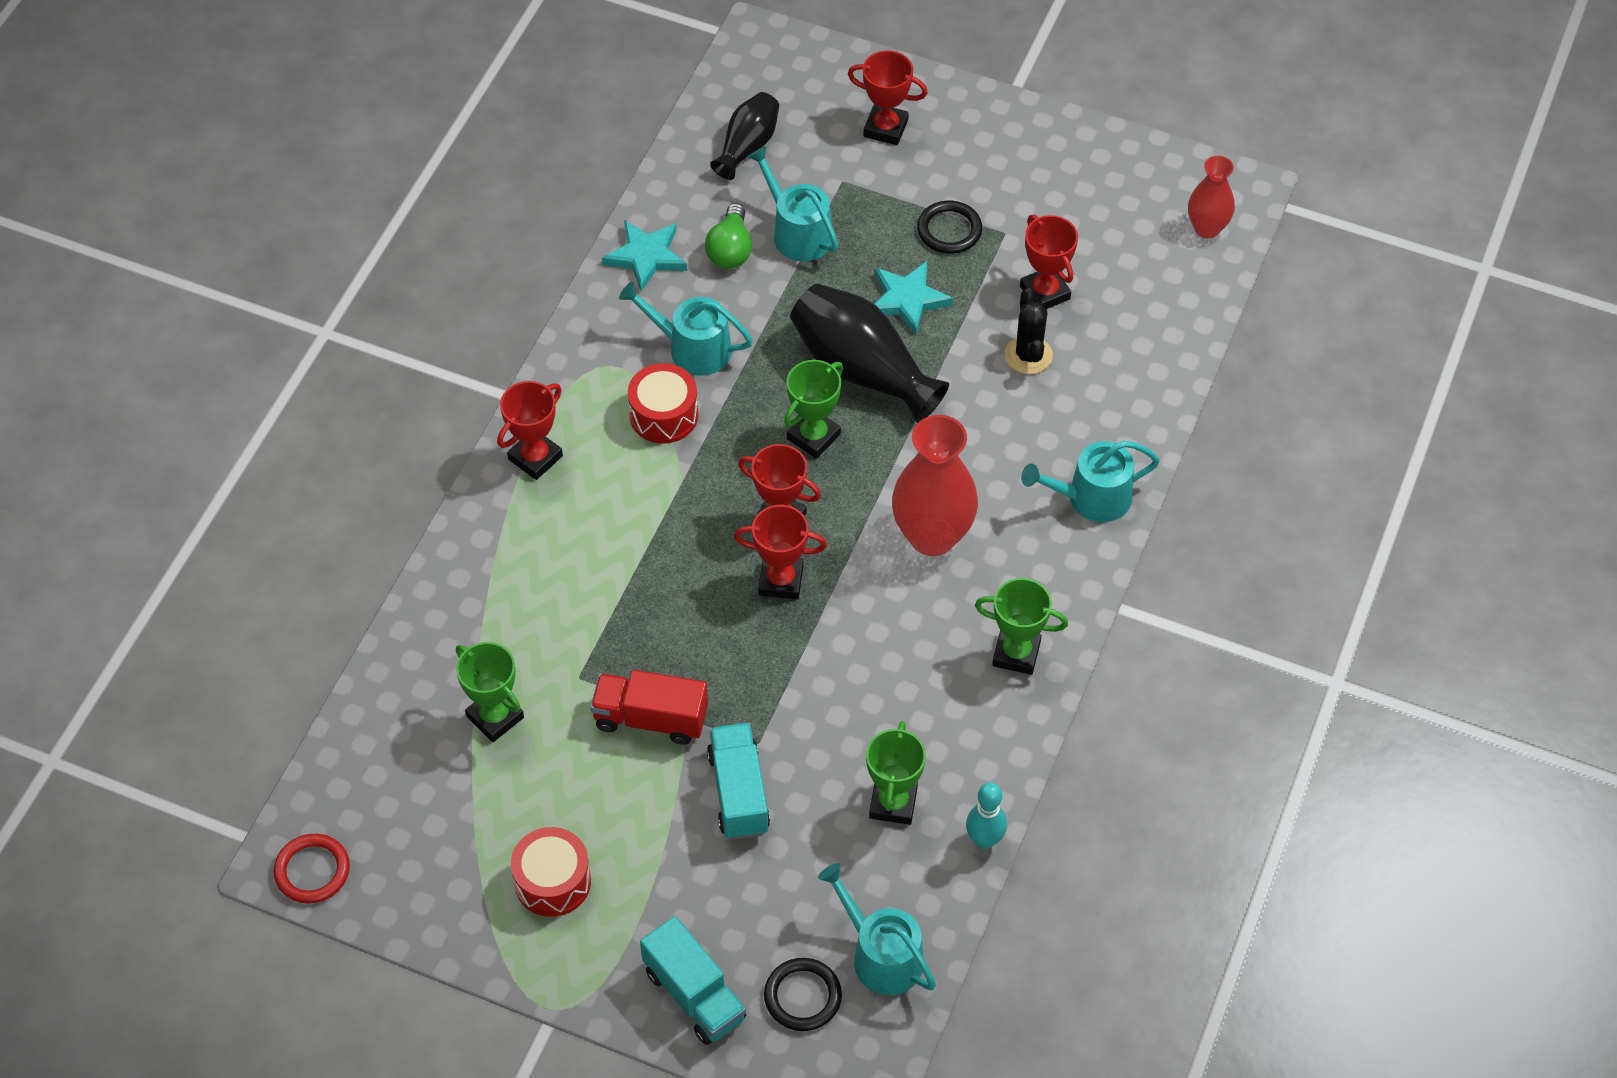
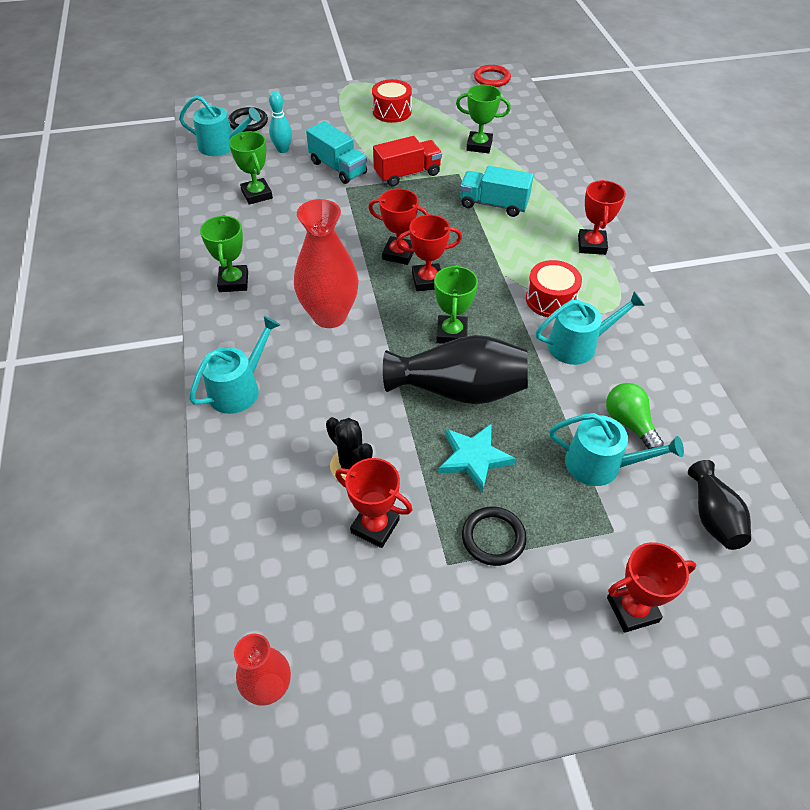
camera: 145 degrees right, 5 degrees down
turquoise star [602,220,687,292] -> none
turquoise truck [640,916,746,1045] -> turquoise truck moved to [460,166,534,217]
red trophy [734,505,827,599] -> red trophy turned 45 degrees clockwise [369,189,429,265]
turquoise bowling pin [966,783,1007,849] -> turquoise bowling pin moved to [269,92,292,153]
green trophy [975,578,1068,675] -> green trophy turned 75 degrees counterclockwise [200,215,248,292]

